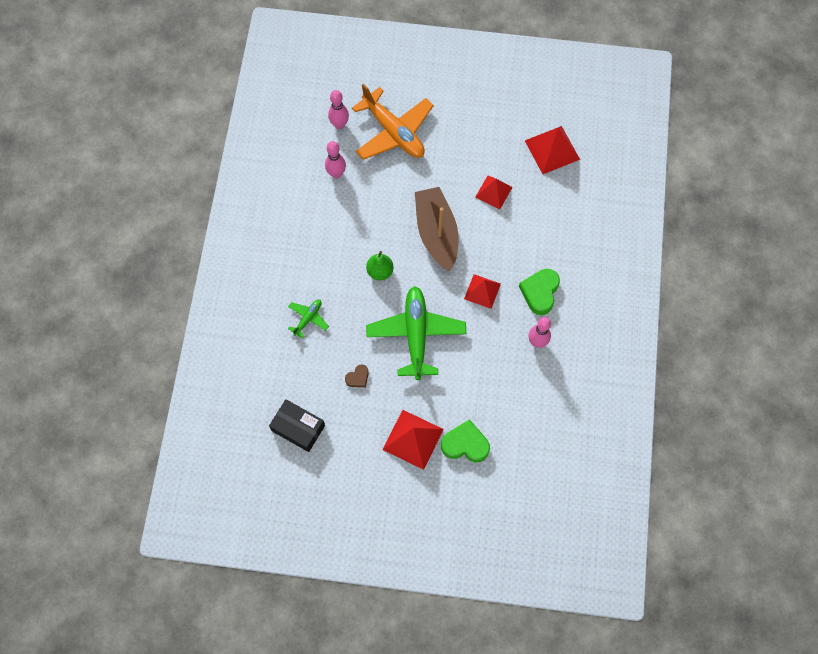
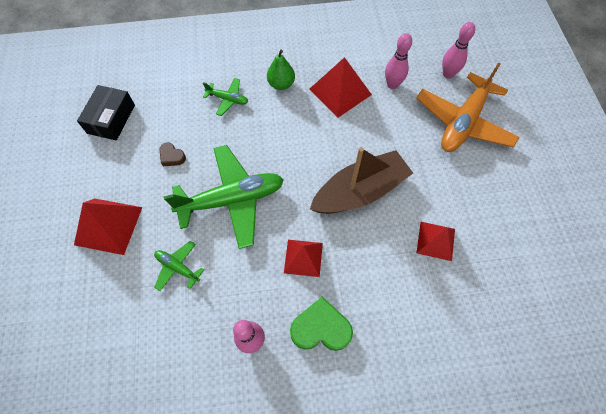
camera: 75 degrees right, 5 degrees down
green pear [366,251,394,280] -> green pear moved to [267,50,295,90]
green heart [441,419,490,463] -> none
red pyramid [525,126,580,174] -> red pyramid moved to [309,57,372,117]
none -> green plane [154,241,204,291]

